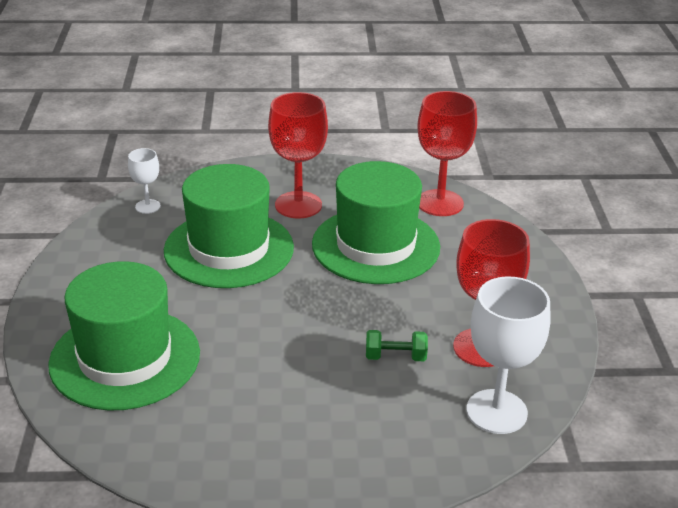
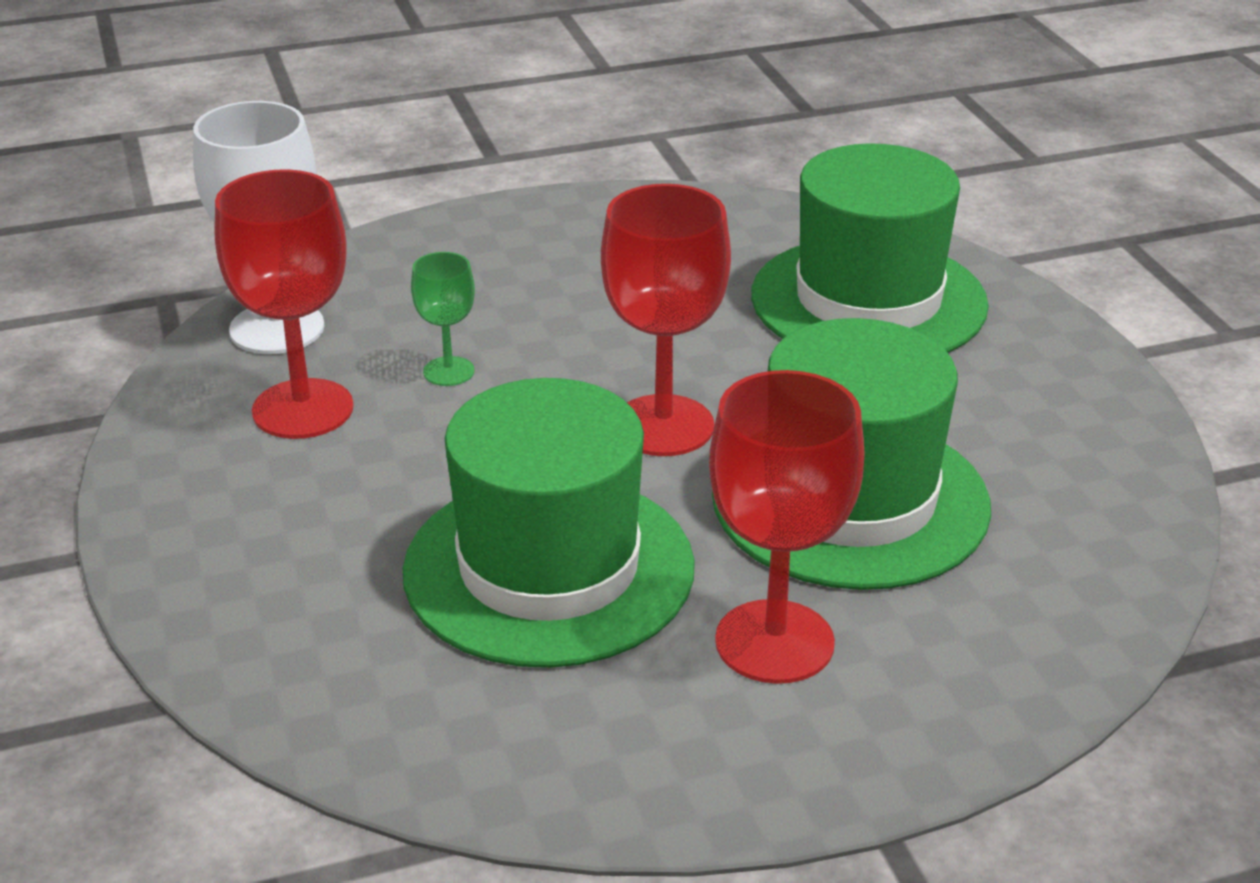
camera: 165 degrees right, 0 degrees up
white goblet [128,148,161,214] -> none
green dumbbell [366,330,428,361] -> green goblet [411,252,475,386]
red goblet [418,91,477,216] -> red goblet moved to [601,184,731,456]

